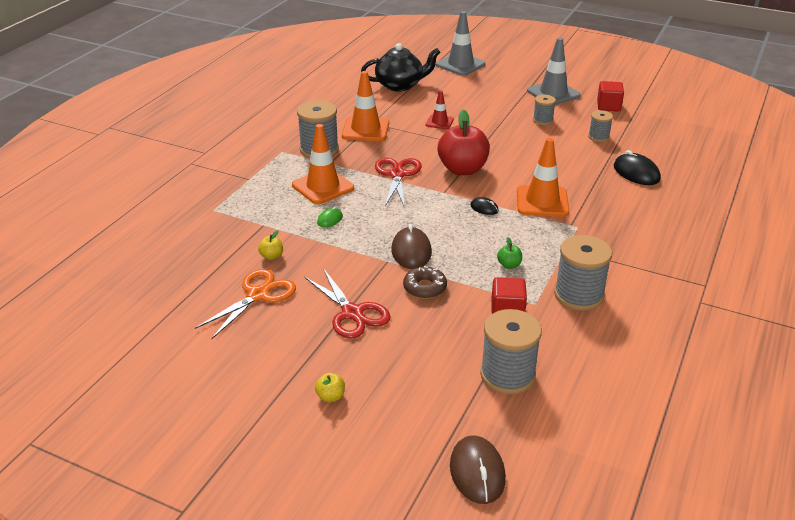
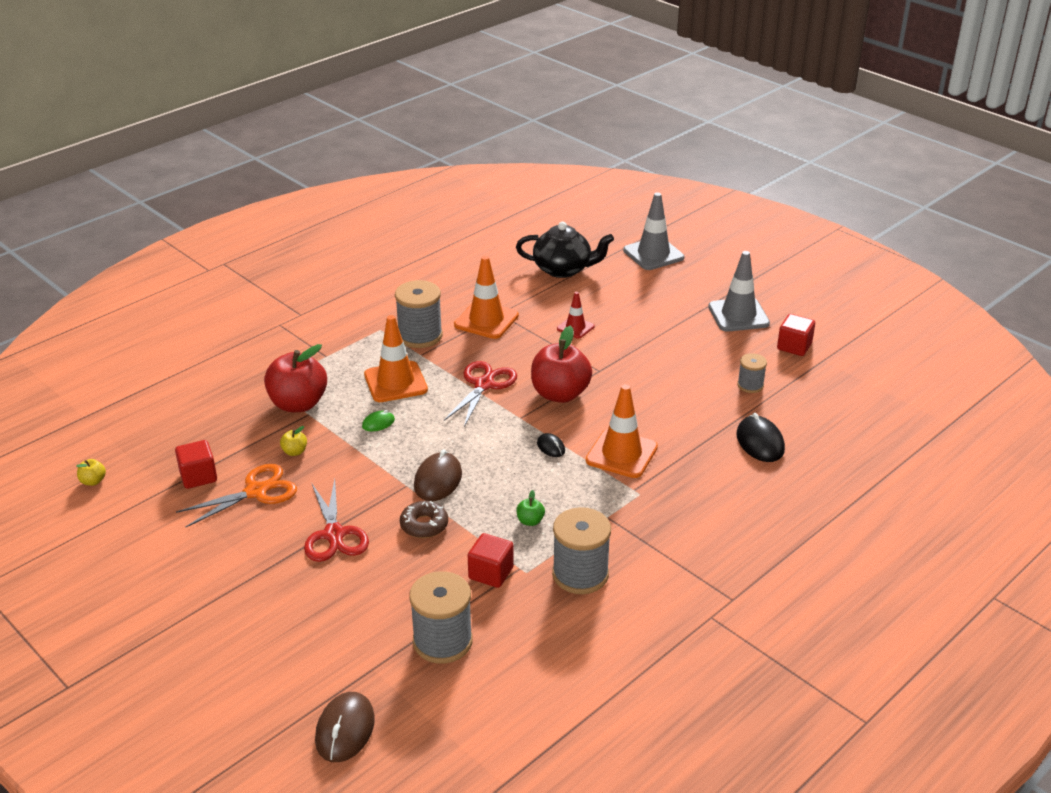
camera: 20 degrees right, 0 degrees up
yellow apple [315,373,345,402] -> yellow apple moved to [76,459,106,486]
grey spool [533,95,556,125] -> none
none -> red cube [175,440,217,489]
none -> red apple [264,344,327,412]

